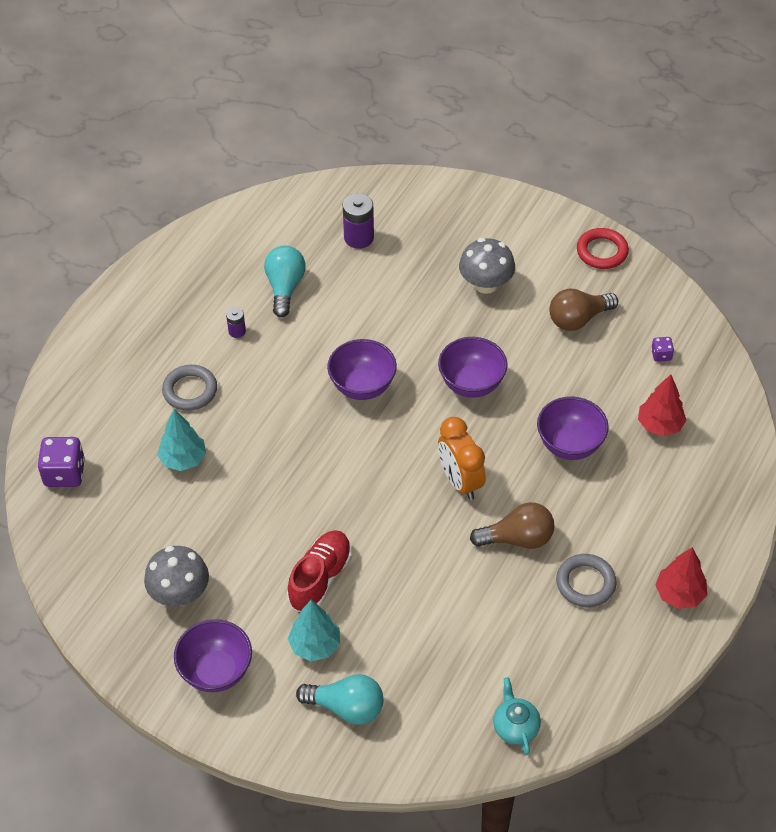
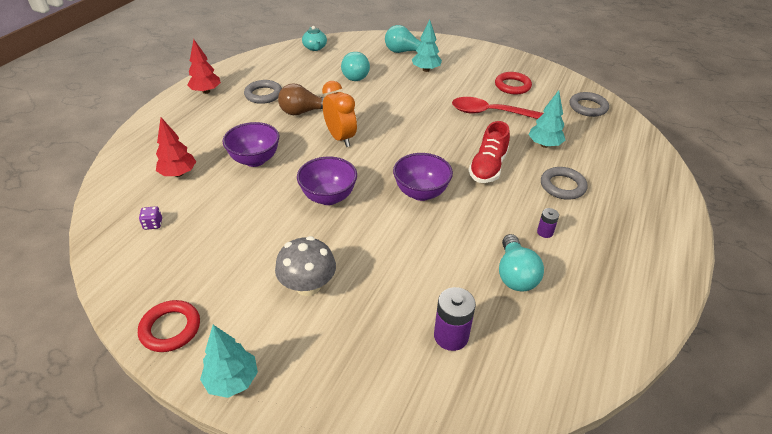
camera: 175 degrees right, 10 degrees down
purple dice [37,437,85,487] -> none
grey mushroom [144,546,209,606] -> red ring [495,72,532,94]
purple bowl [174,619,252,692] -> none
red shoe [287,530,352,612] -> red shoe moved to [469,121,510,183]
brown light bulb [549,289,618,331] -> none
none -> turquoise tree [200,325,258,398]
none -> turquoise light bulb [341,52,370,81]
none -> red spoon [452,97,544,119]
none -> grey ring [570,92,609,117]

